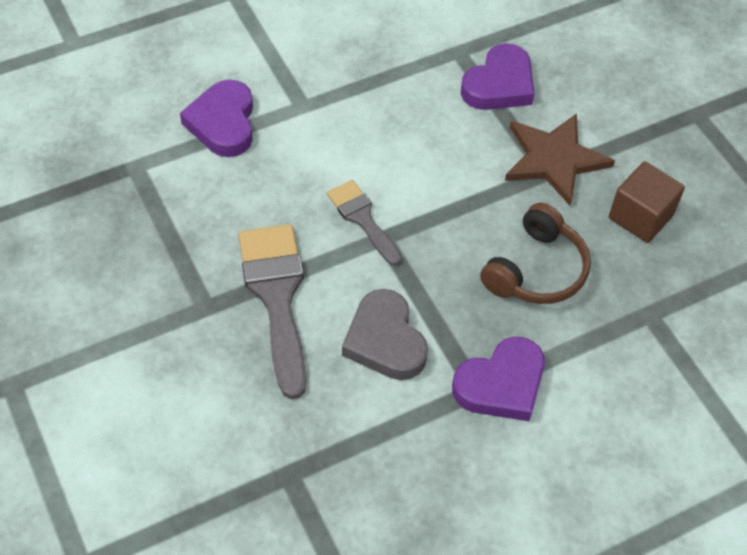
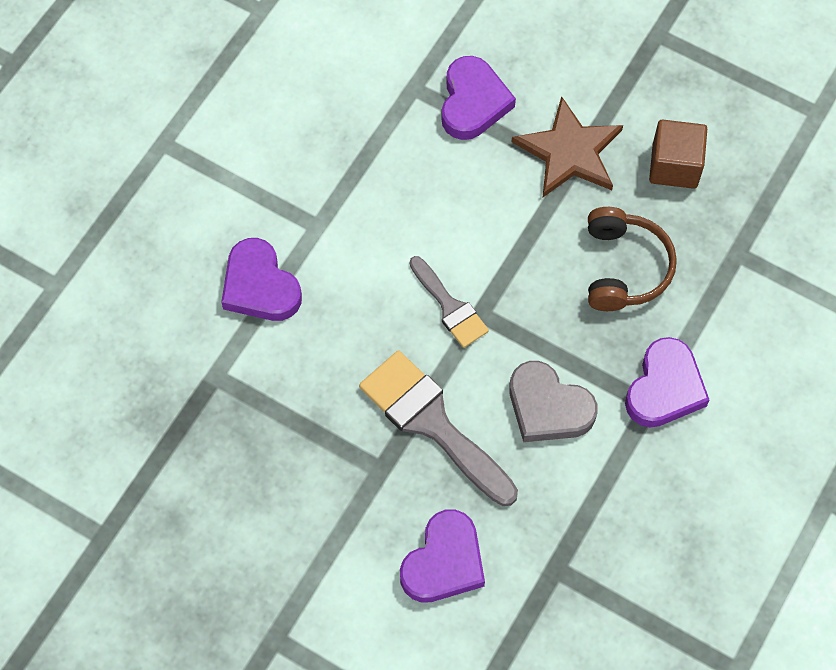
camera: 30 degrees left, 10 degrees up
grey brush [327,180,402,266] -> grey brush turned 150 degrees counterclockwise [410,256,489,348]
none -> purple heart [400,509,485,603]

